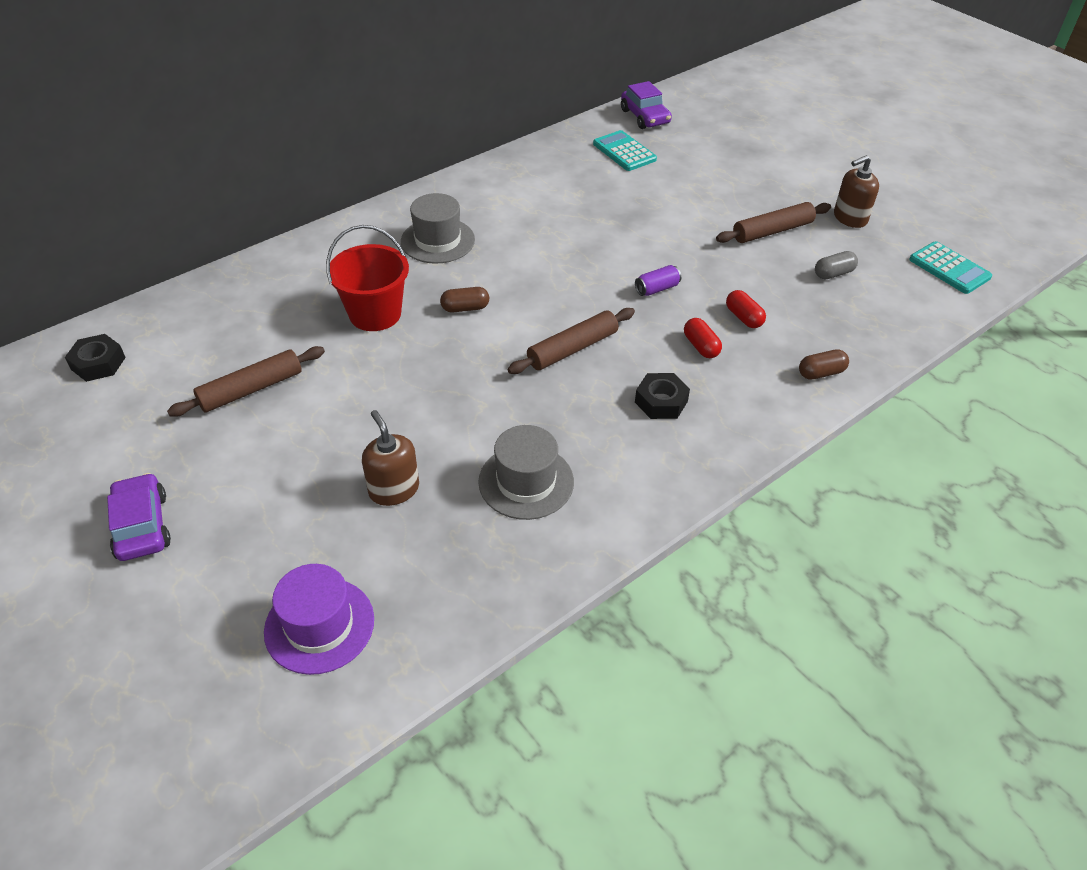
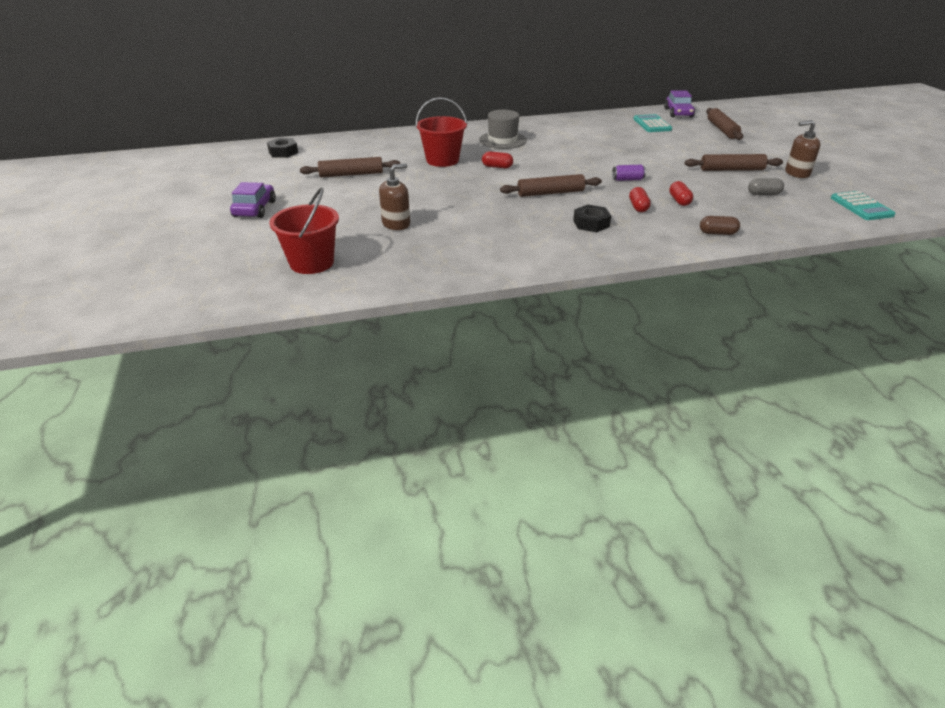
camera: 25 degrees right, 10 degrees down
purple hat [264,564,374,675] -> red bucket [269,188,339,274]
brown soap dispenser [362,410,419,506] -> brown soap dispenser turned 60 degrees clockwise [379,164,410,230]
brown capsule [440,287,489,312] -> red capsule [482,151,513,168]
grey hat [478,425,574,520] -> none
none -> brown rolling pin [706,108,743,140]

